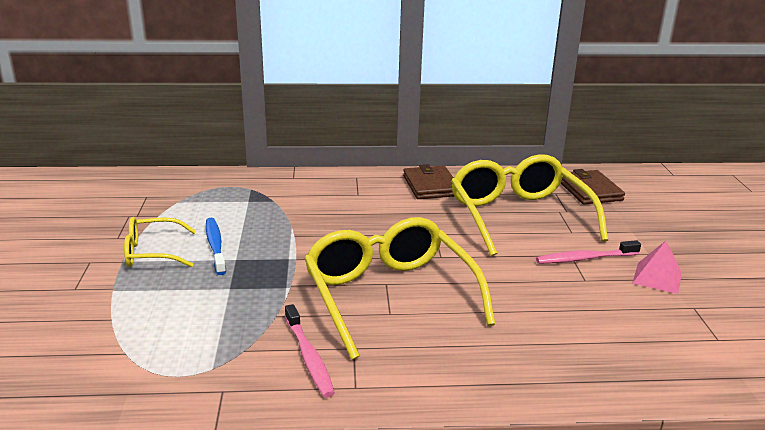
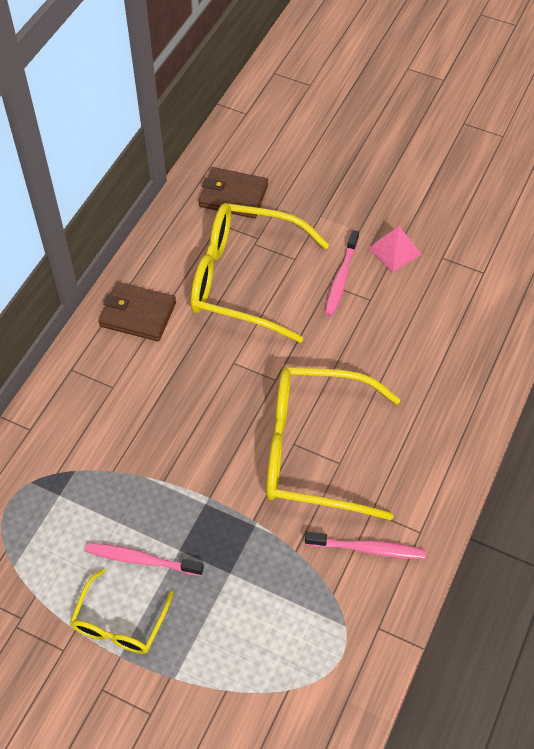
camera: 60 degrees left, 30 degrees up
blue toothbrush [206,218,226,275] -> pink toothbrush [85,543,204,576]

